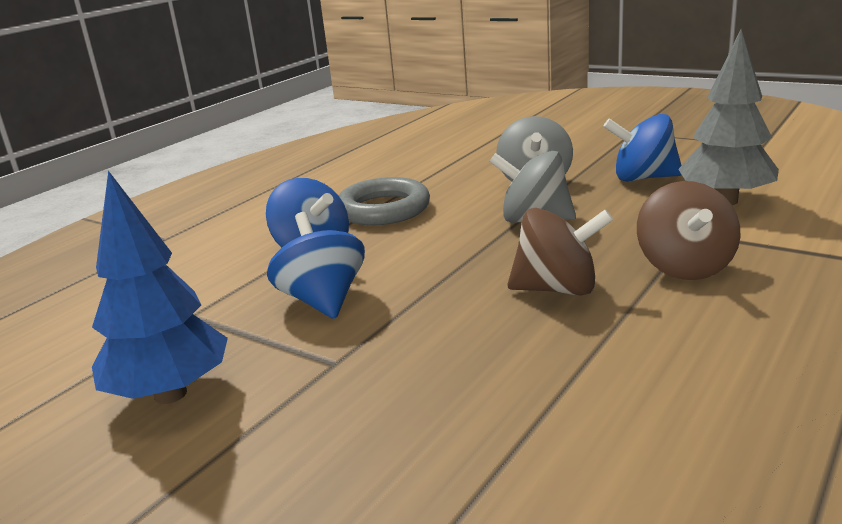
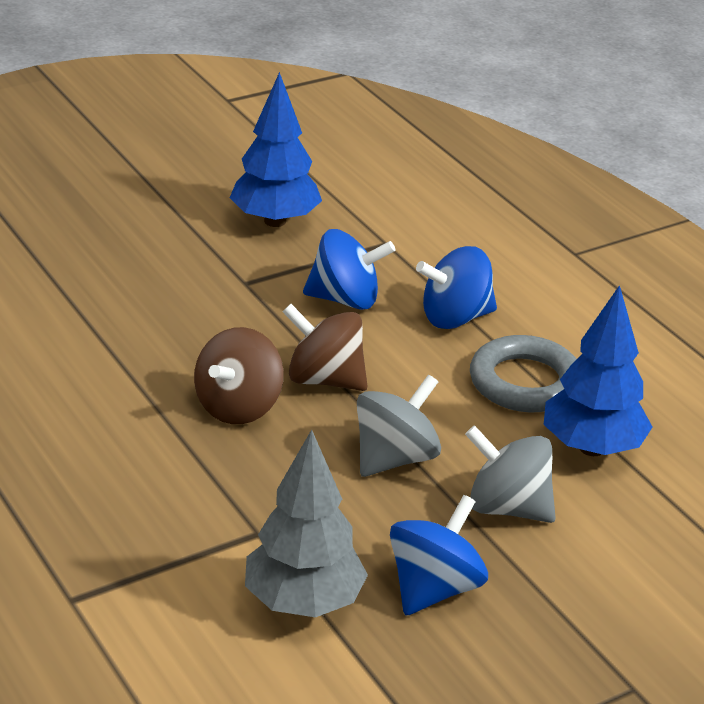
camera: 110 degrees right, 10 degrees up
brown spinning top [637,181,740,280] -> brown spinning top moved to [282,304,368,391]
none -> blue tree [544,285,653,456]

